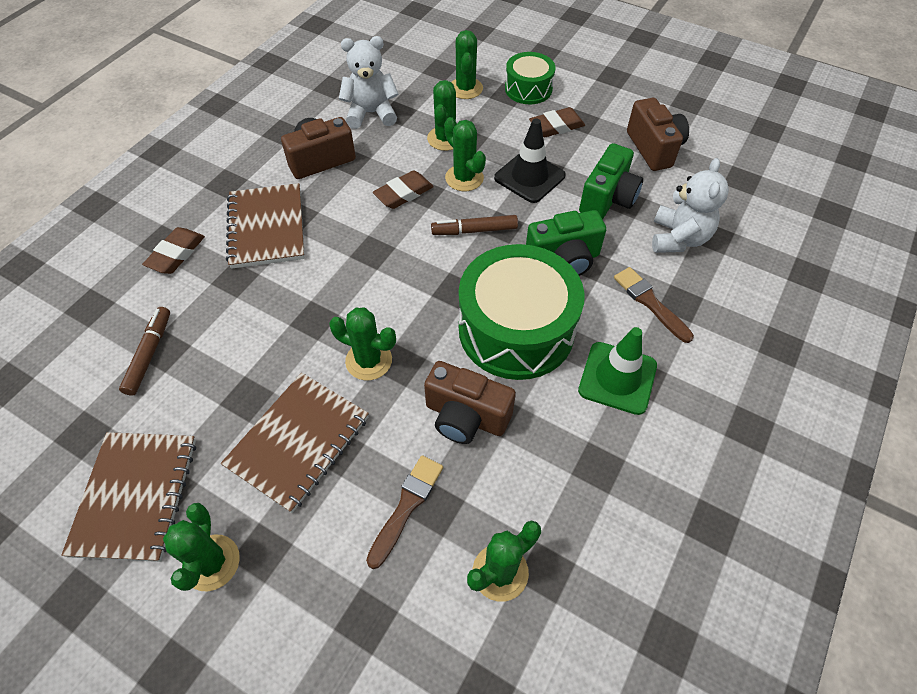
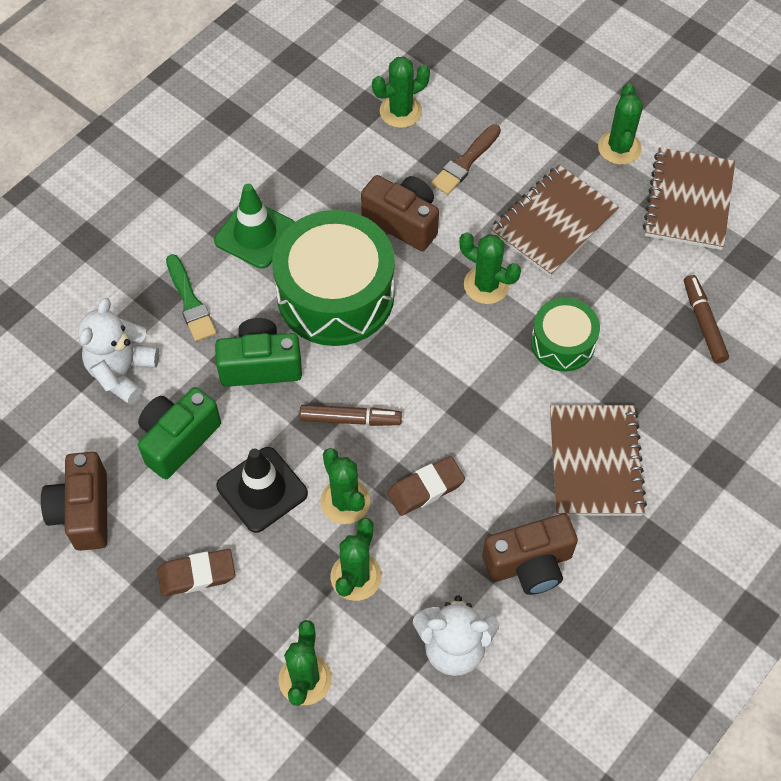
camera: 170 degrees left, 5 degrees up
brown marker [119,307,170,396] -> brown marker turned 150 degrees clockwise [684,275,729,364]
brown eraser [142,227,205,274] -> none
green drum [505,52,555,104] -> green drum moved to [531,298,600,371]
brown brush [614,267,694,343] -> green brush [166,254,216,342]

